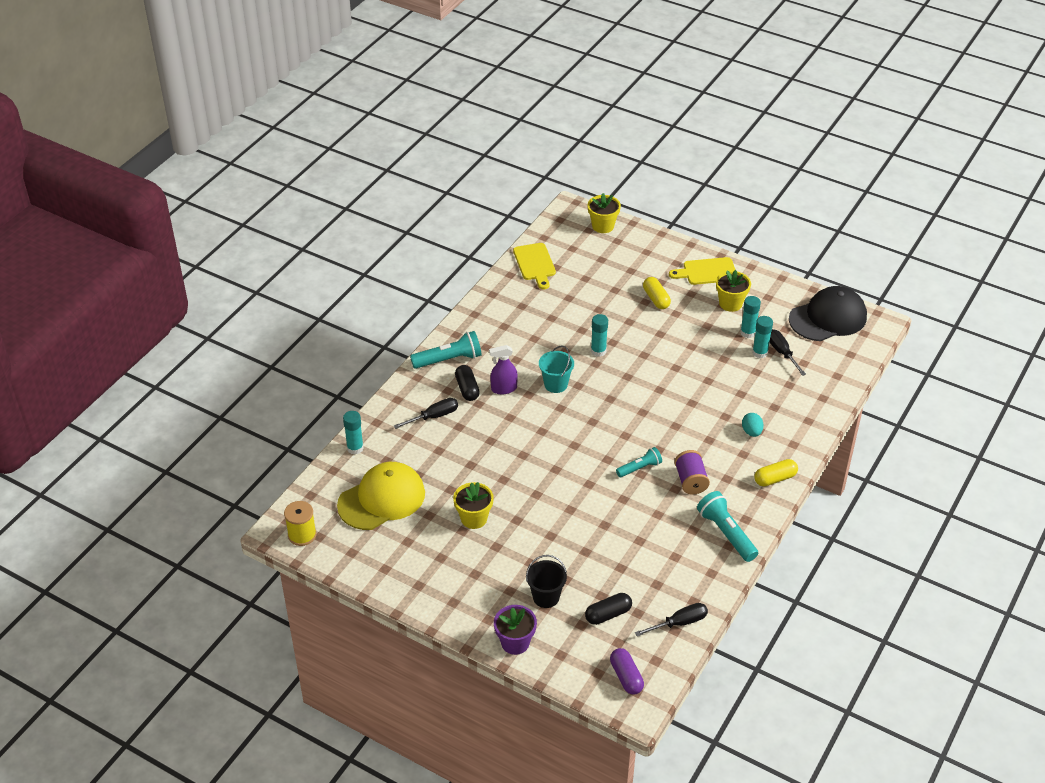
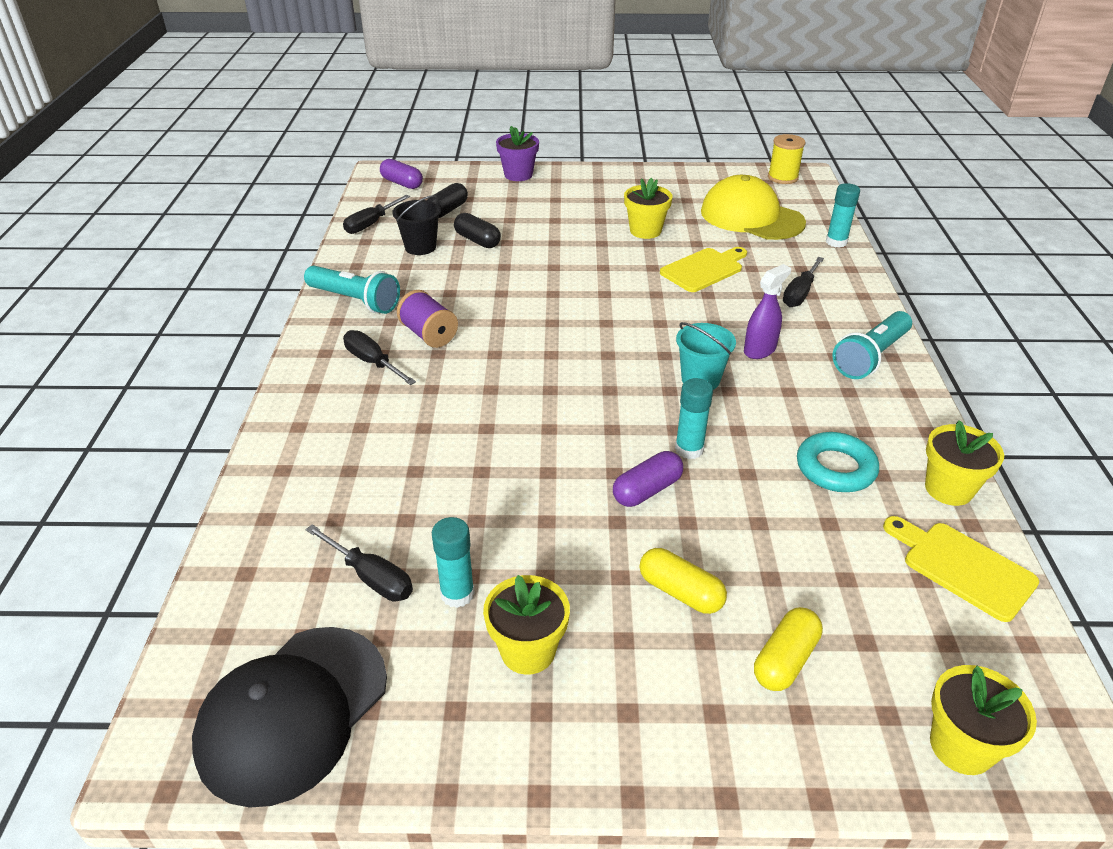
camera: 150 degrees right, 5 degrees down
yellow cap [337,462,425,530] -> yellow cap turned 105 degrees clockwise [701,175,806,240]
black capsule [455,365,480,401] -> black capsule moved to [454,213,501,248]
black bucket [526,555,567,608] -> black bucket moved to [392,195,441,255]
turquoise flashlight [616,447,662,477] -> none
yellow cutting board [669,257,735,285] -> yellow cutting board moved to [660,247,747,292]
turquoise egg [742,413,764,437] -> none
turquoise glue stick [752,316,773,358] -> none
yellow capsule [754,459,798,486] -> yellow capsule moved to [754,607,823,691]
none -> black screwdriver [343,330,416,385]
none -> purple capsule [613,451,683,507]
none -> turquoise ring [797,432,879,492]
none -> yellow flower pot [925,420,1004,506]

